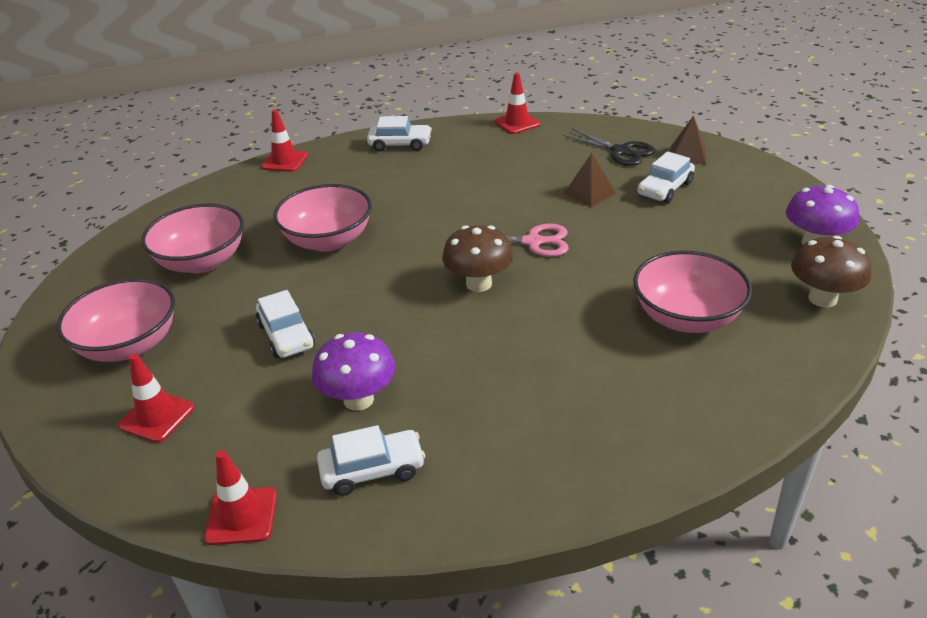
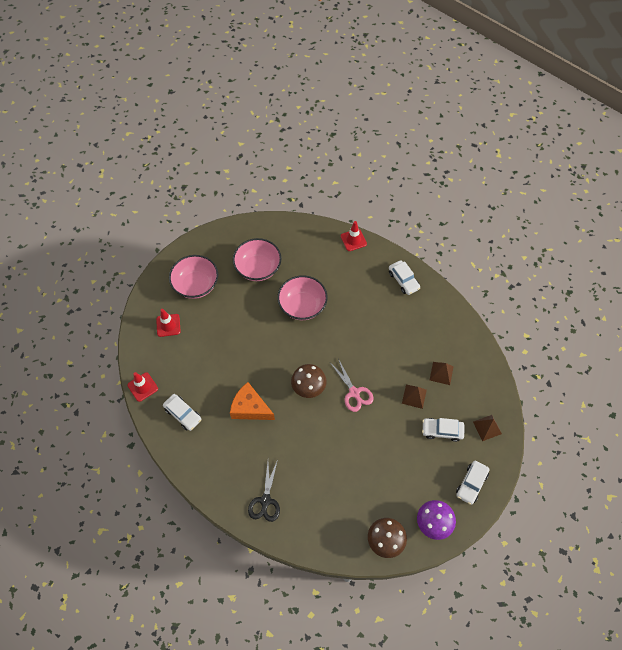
camera: 55 degrees right, 25 degrees up
white car [256,290,315,358] -> white car moved to [456,461,490,505]
purple mushroom [312,333,395,411] -> none
red traffic cone [494,73,540,134] -> none
black scissors [563,128,655,166] -> black scissors moved to [248,459,280,522]
pink bowl [633,250,752,333] -> none
none -> orange cheese [230,382,275,420]
none -> brown pyramid [430,362,453,385]

